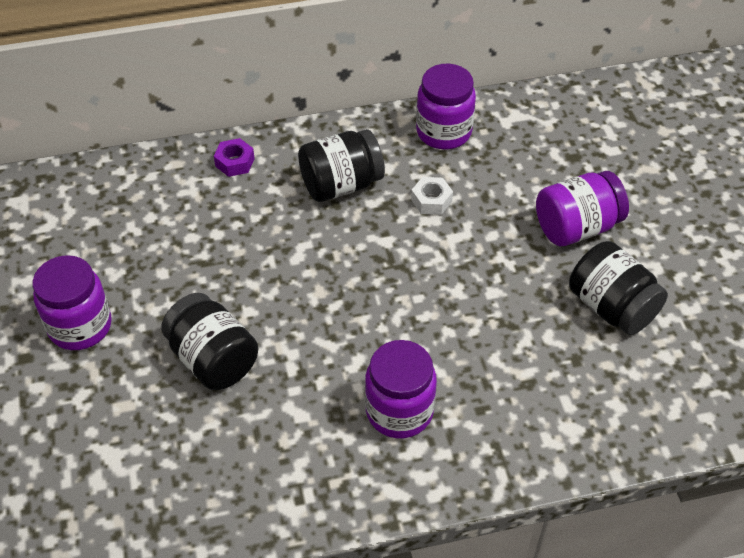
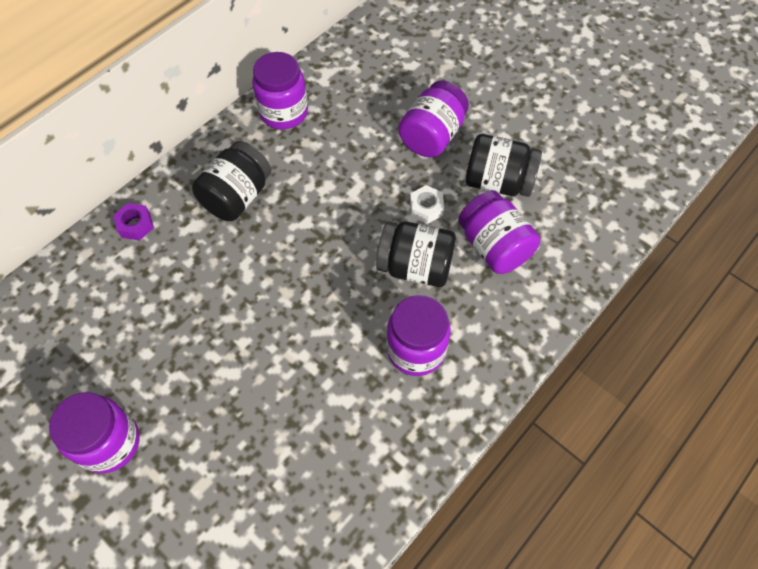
camera: 35 degrees left, 10 degrees up
black jar [161,293,259,390] -> black jar moved to [376,221,456,287]
white nut [411,177,453,215] -> white nut moved to [410,185,444,224]
none -> purple jar [458,190,540,274]

